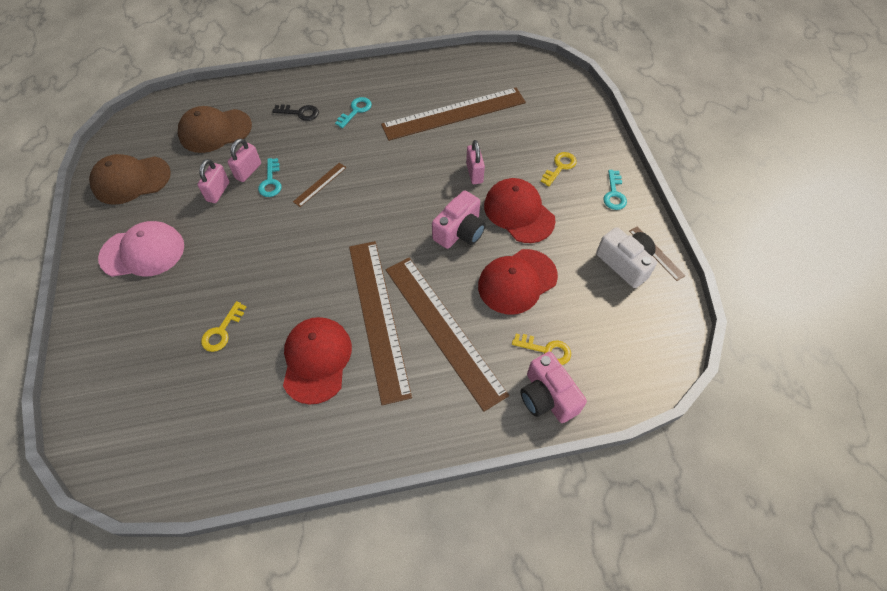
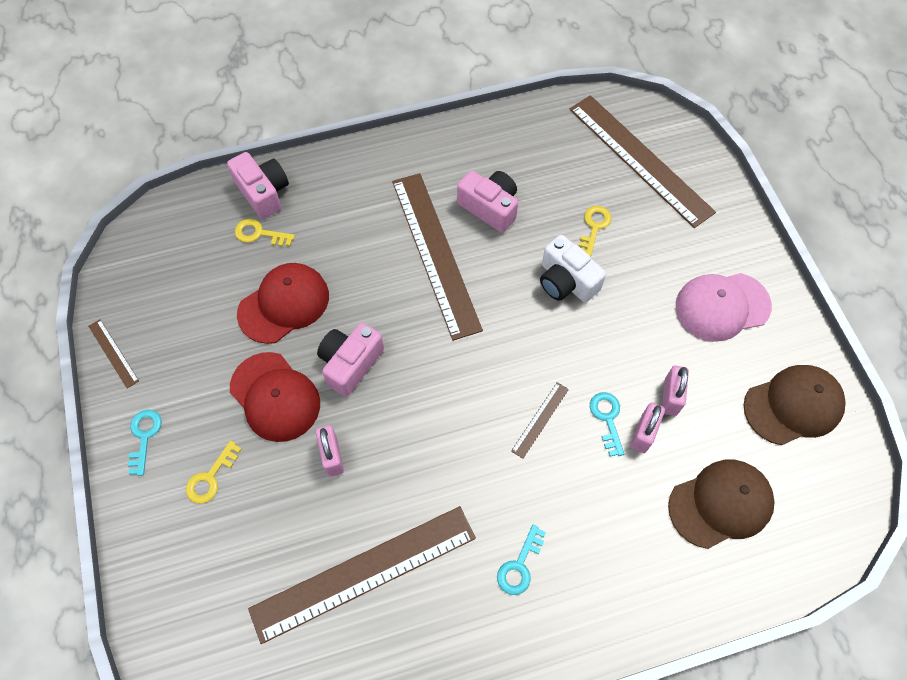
camera: 175 degrees right, 5 degrees up
black key [272,104,319,121] -> none
red cap [283,317,352,404] -> pink camera [457,171,518,233]
brown ruler [386,257,509,412] -> brown ruler moved to [569,95,716,228]
white camera [596,227,657,288] -> white camera moved to [540,235,606,302]

